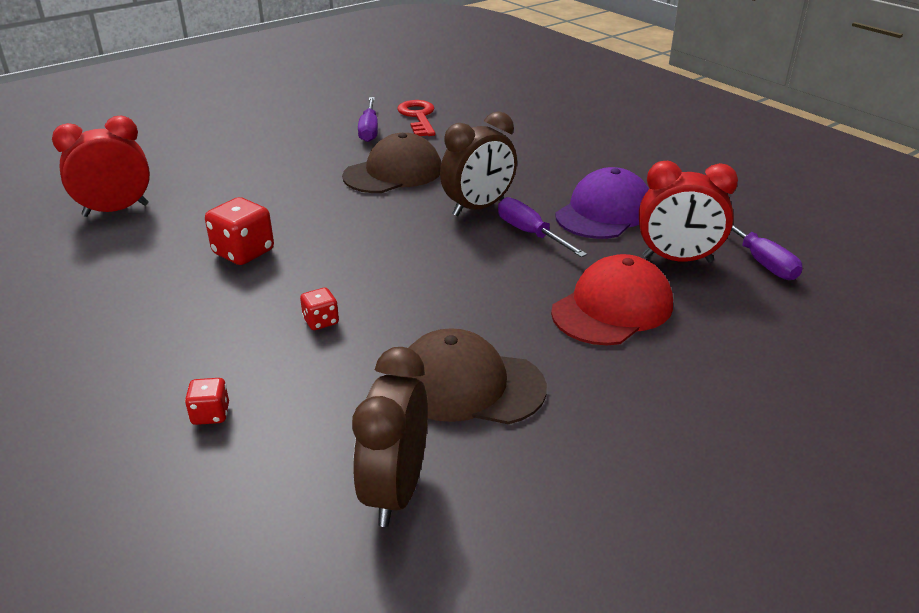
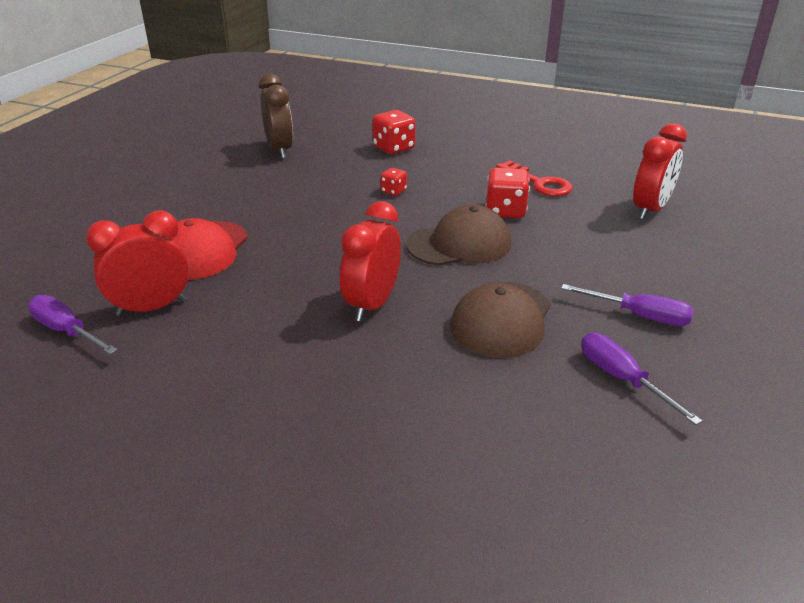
camera: 150 degrees right, 0 degrees up
red dice [185,378,229,425] -> red dice [372,110,415,154], size x1.80
red key [397,100,435,136] -> red key moved to [496,160,573,196]
brown cap [402,328,547,424] -> brown cap moved to [406,204,511,266]
brown clock [440,112,517,216] -> red clock [340,201,401,322]
purple screwdriver [498,197,587,257] -> purple screwdriver moved to [561,284,694,326]
purple cap [555,167,649,239] -> none

